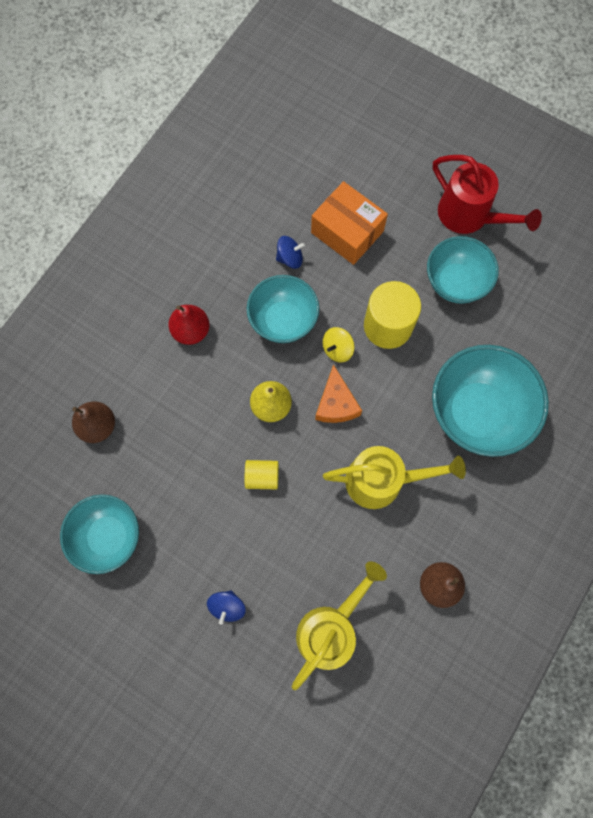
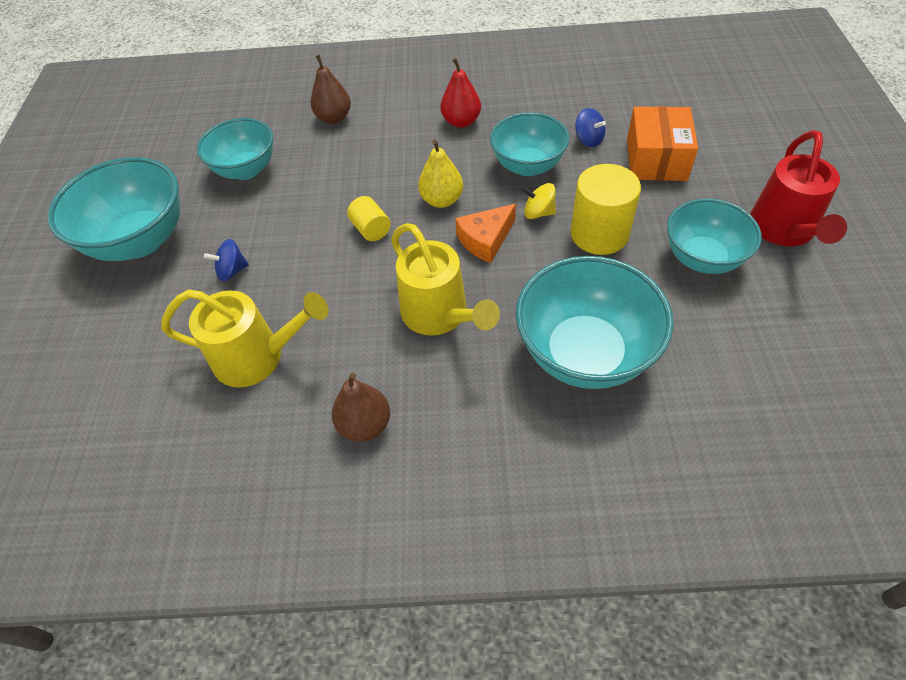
camera: 60 degrees right, 20 degrees down
none -> turquoise bowl [48,157,180,261]

